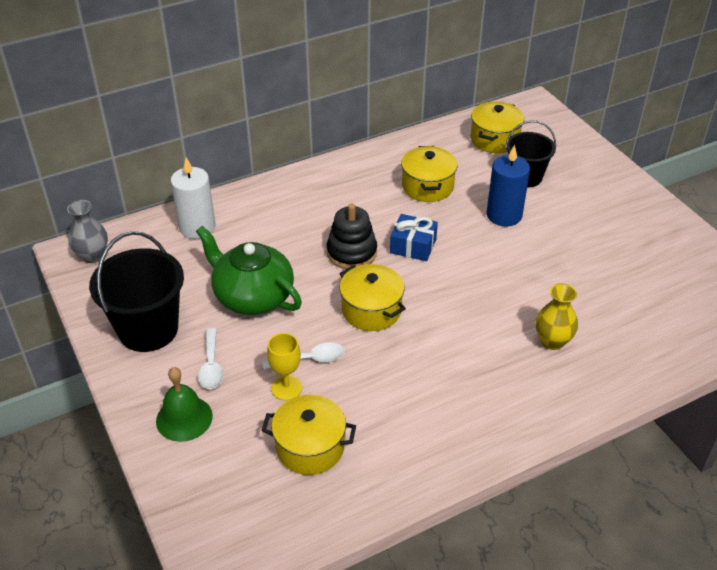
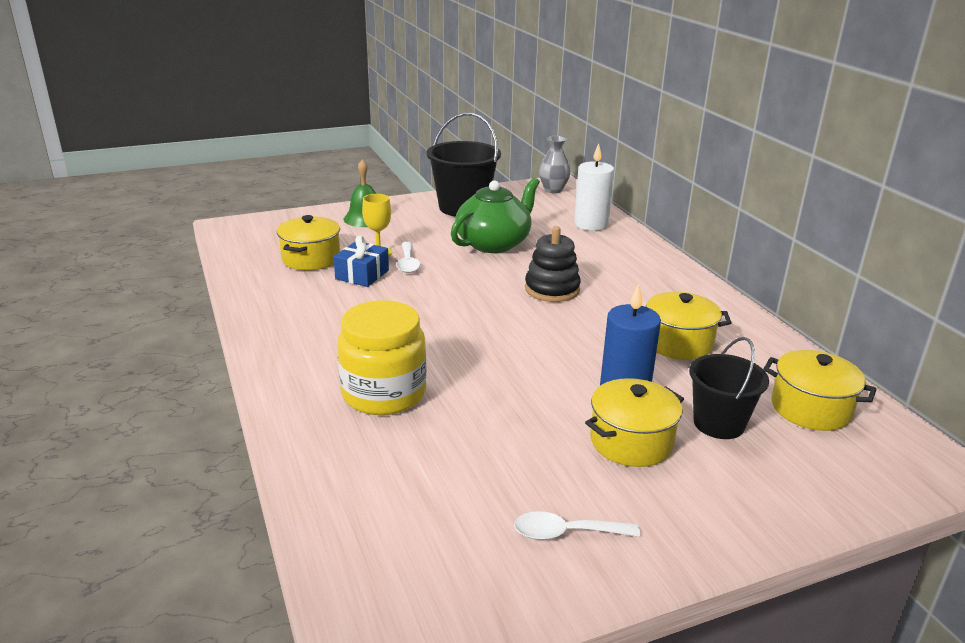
camera: 95 degrees right, 15 degrees down
white spoon [198,328,224,389] -> white spoon moved to [514,511,640,540]
yellow pot [339,264,406,331] -> yellow pot moved to [585,378,684,467]
blue gift [390,214,438,261] -> blue gift moved to [333,235,389,287]
yellow vase [535,283,578,350] -> yellow jar [337,300,427,415]

